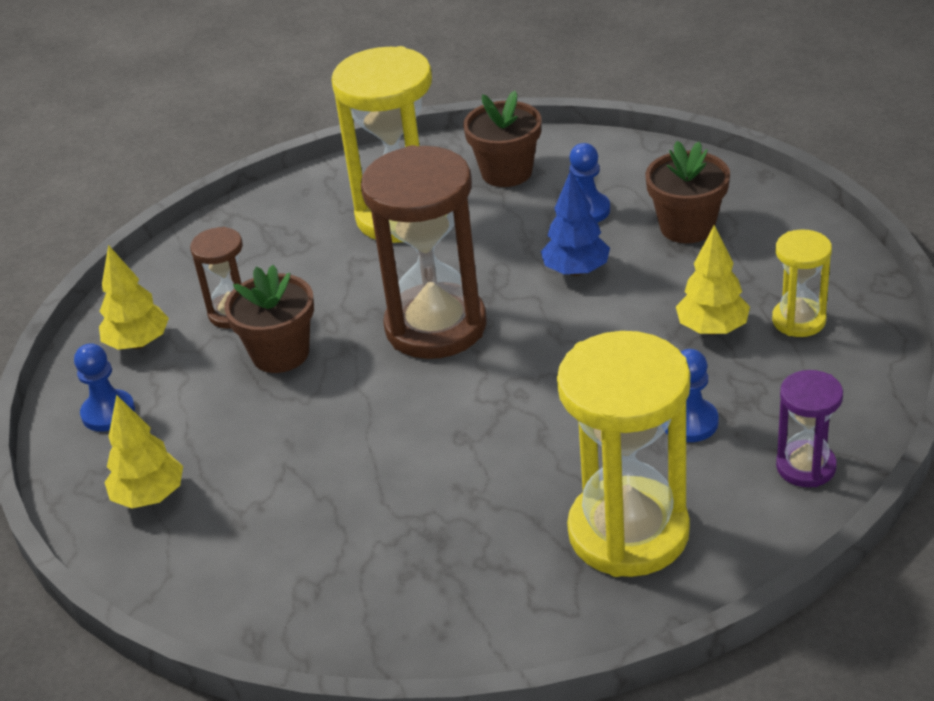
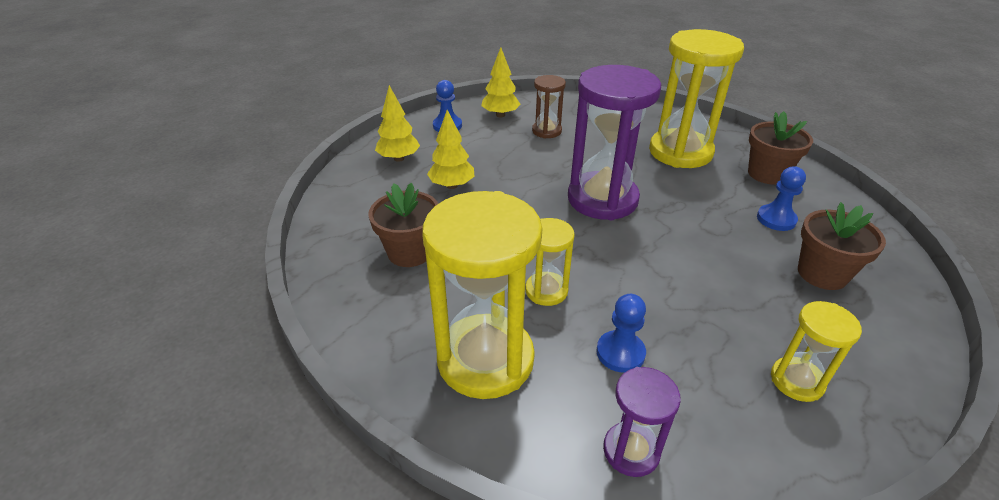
camera: 55 degrees right, 0 degrees up
brown flower pot [224,265,314,373] -> brown flower pot moved to [369,183,438,267]
brown hourglass [361,145,487,359] -> purple hourglass [568,65,661,220]
blue tree [541,170,610,276] -> none
yellow tree [676,225,750,335] -> yellow tree moved to [427,110,475,189]
none -> yellow hourglass [525,218,575,306]

